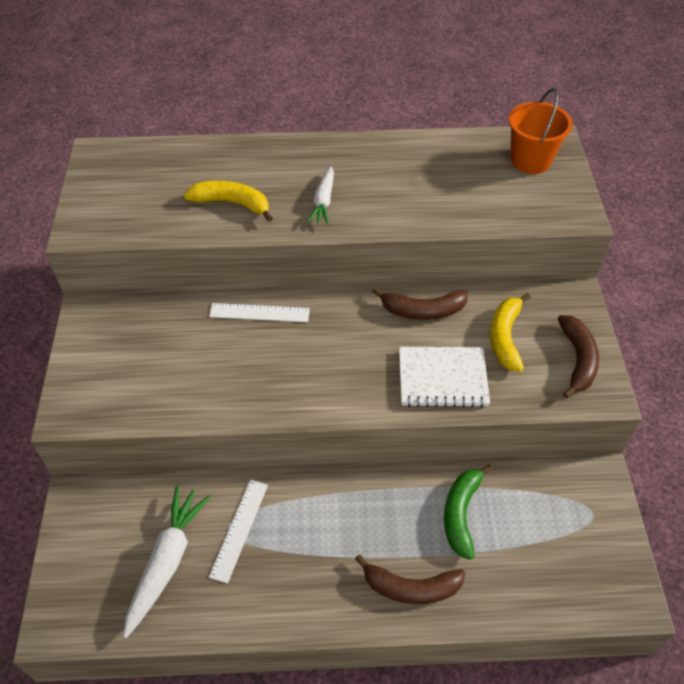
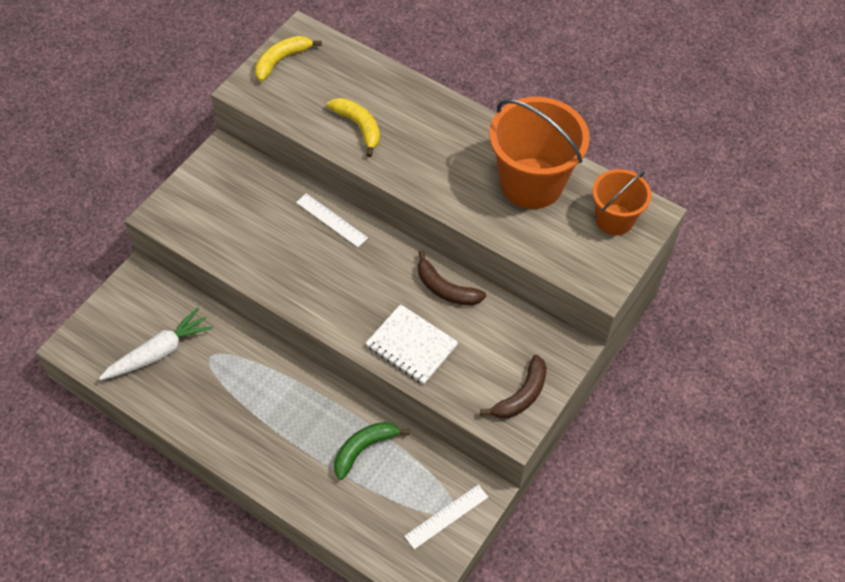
camera: 35 degrees right, 5 degrees up
white ruler [209,480,268,584] -> white ruler moved to [404,485,488,549]
white carrot [307,166,334,225] -> none
brown banana [355,554,465,604] -> none
yellow banana [490,293,531,372] -> yellow banana moved to [255,36,322,82]
none -> orange bucket [489,97,590,209]

